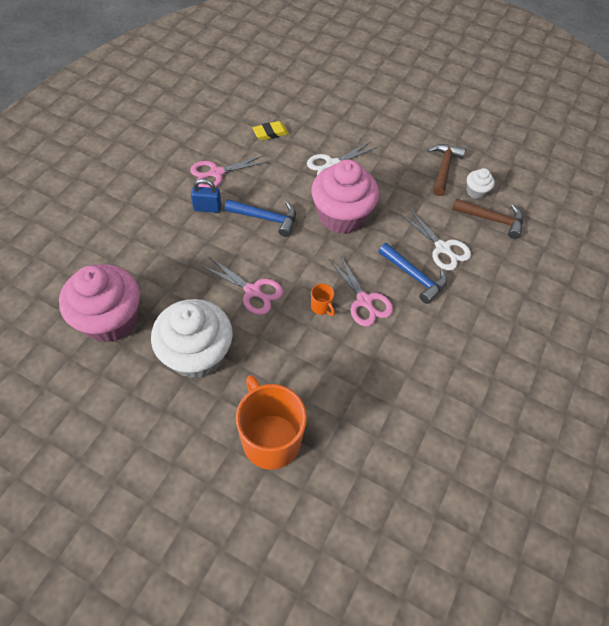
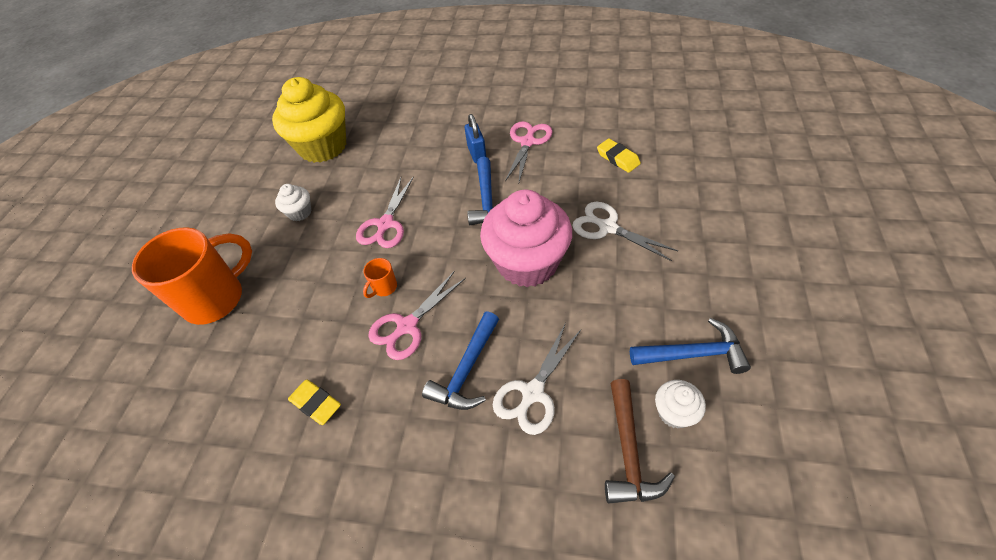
camera: 80 degrees right, 5 degrees down
pink cupcake [59,264,140,343] -> yellow cupcake [272,77,346,163]
white cupcake [151,299,233,379] -> white cupcake [275,184,312,221], size x0.44
pink scissors [190,155,269,188] -> pink scissors turned 60 degrees clockwise [505,121,553,182]
brown hammer [428,144,466,196] -> blue hammer [630,318,751,374]
none -> yellow eraser [288,380,341,425]

